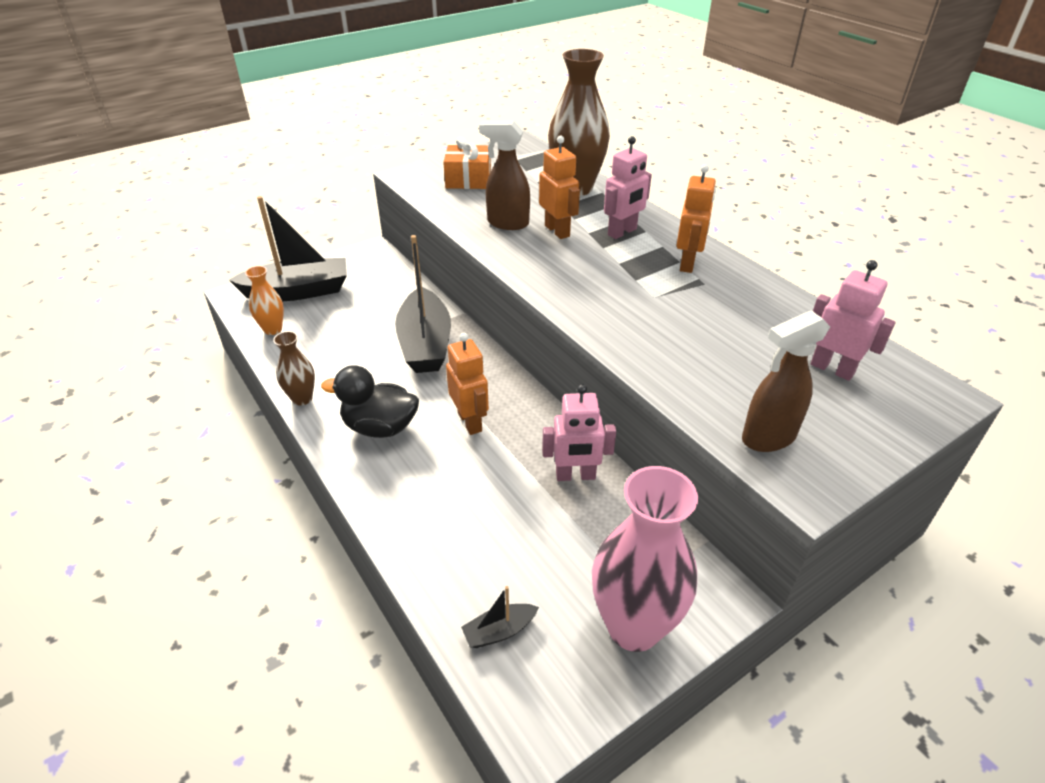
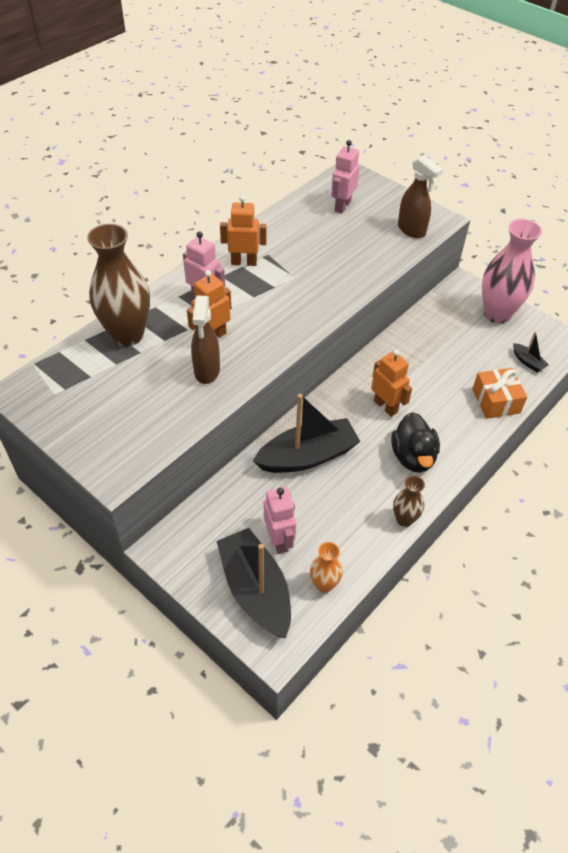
camera: 105 degrees left, 10 degrees up
orange gift [443,137,491,189] -> orange gift moved to [472,368,527,419]
orange robot [446,333,489,435] -> orange robot turned 90 degrees clockwise [371,350,412,417]
pink robot [542,384,616,481] -> pink robot moved to [264,487,296,554]

